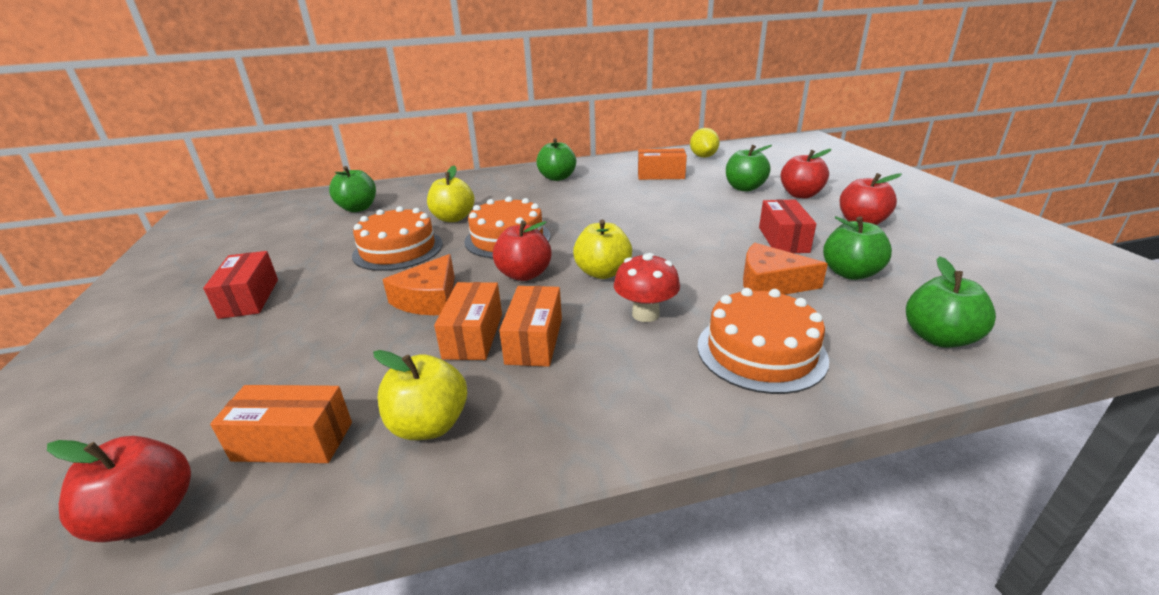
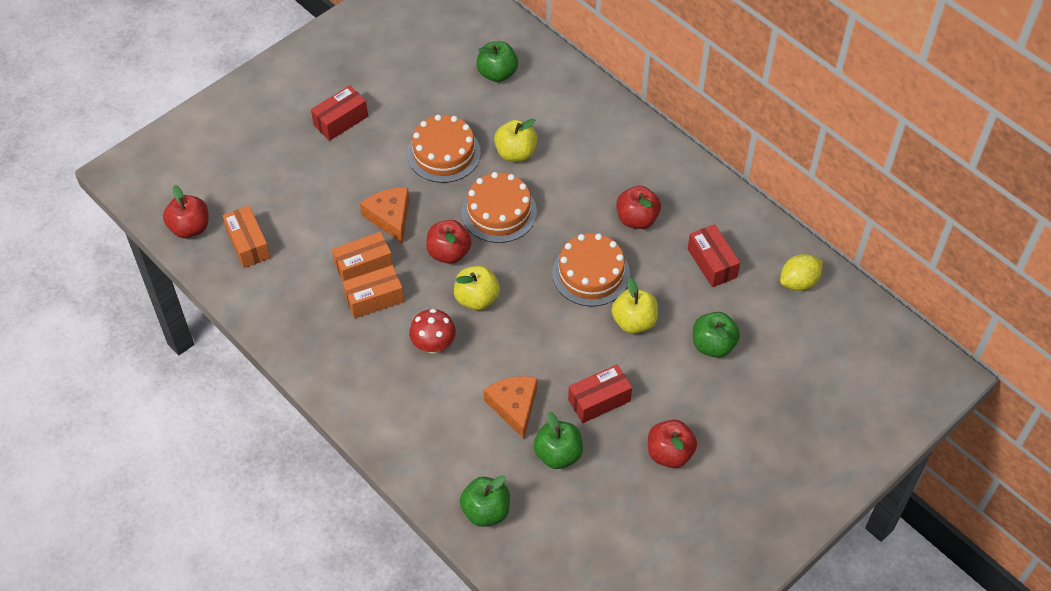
camera: 60 degrees right, 25 degrees up
yellow apple [373,350,467,440] -> yellow apple moved to [611,278,658,334]
orange cheese [382,254,455,315] -> orange cheese turned 75 degrees clockwise [360,187,409,244]
green apple [536,138,576,181] -> none
orange box [638,148,687,180] -> red box [688,224,740,287]
orange cake [697,288,829,394] -> orange cake moved to [552,233,630,306]
red apple [781,149,832,199] -> red apple moved to [616,186,661,229]

